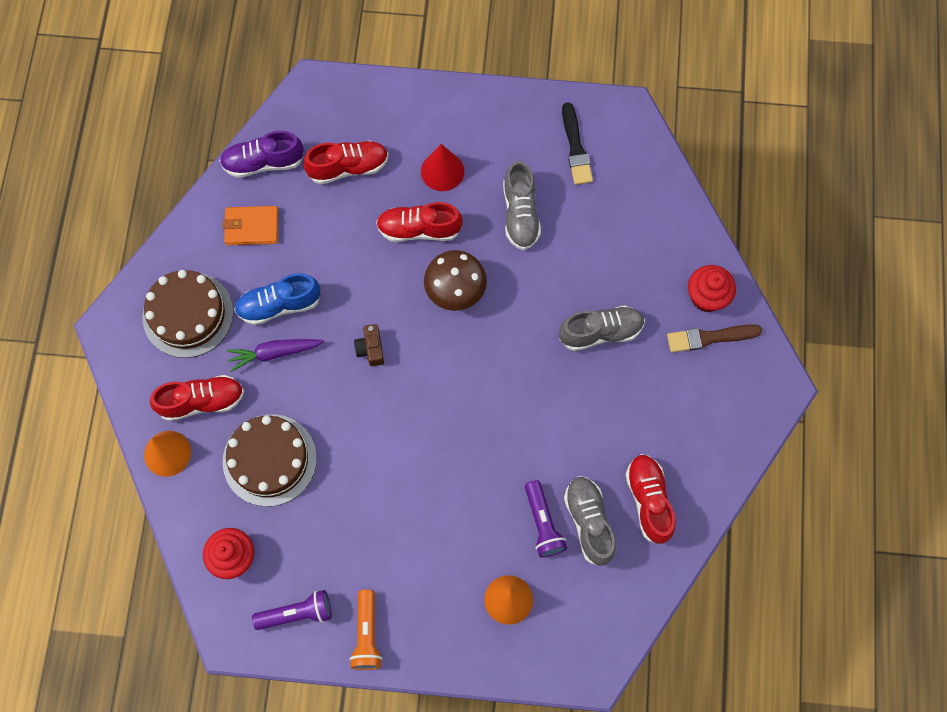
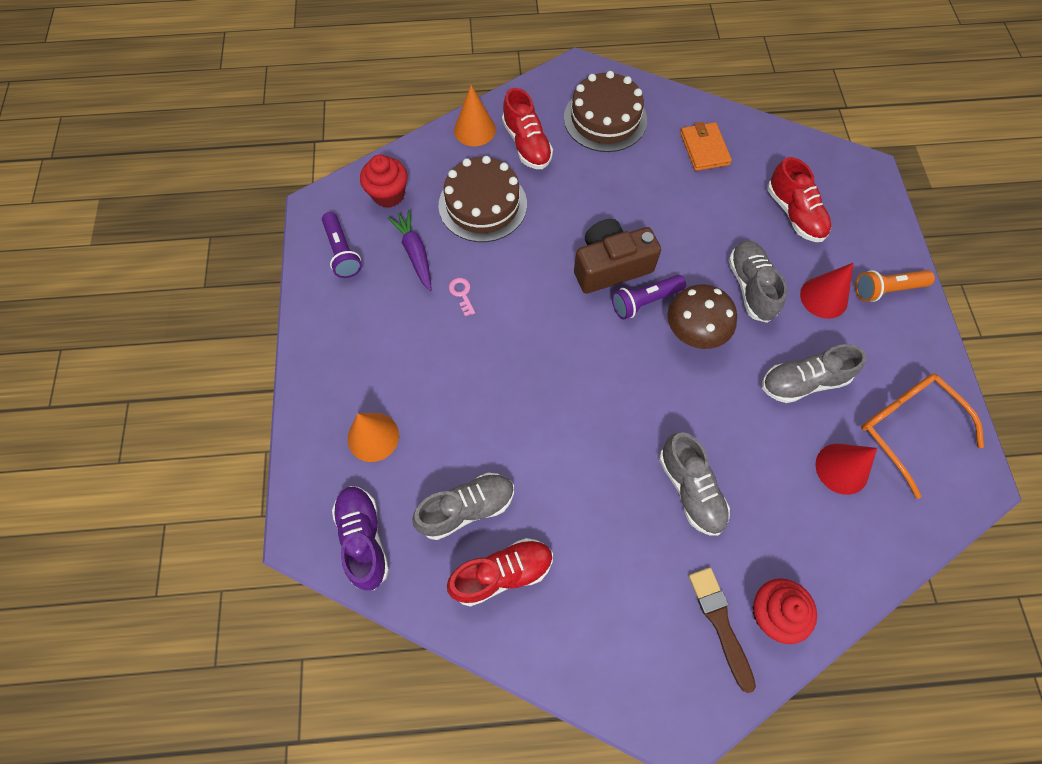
camera: 80 degrees right, 5 degrees down
purple shoe [220,131,304,178] -> purple shoe moved to [332,486,389,590]
purple carrot [226,339,324,372] -> purple carrot moved to [388,210,432,291]
blue shoe [234,273,321,325] -> none
orange flashlight [350,590,382,670] -> orange flashlight moved to [855,270,935,302]
brown camera [354,324,384,366] -> brown camera [574,219,661,293], size x2.04
red shoe [376,202,463,242] -> grey shoe [729,240,787,323]
purple flashlight [525,480,567,557] -> purple flashlight moved to [612,275,686,320]
black brush [562,102,593,185] -> orange glasses [861,373,984,499]
none -> pink key [449,278,475,316]
none -> red cone [815,444,877,495]

